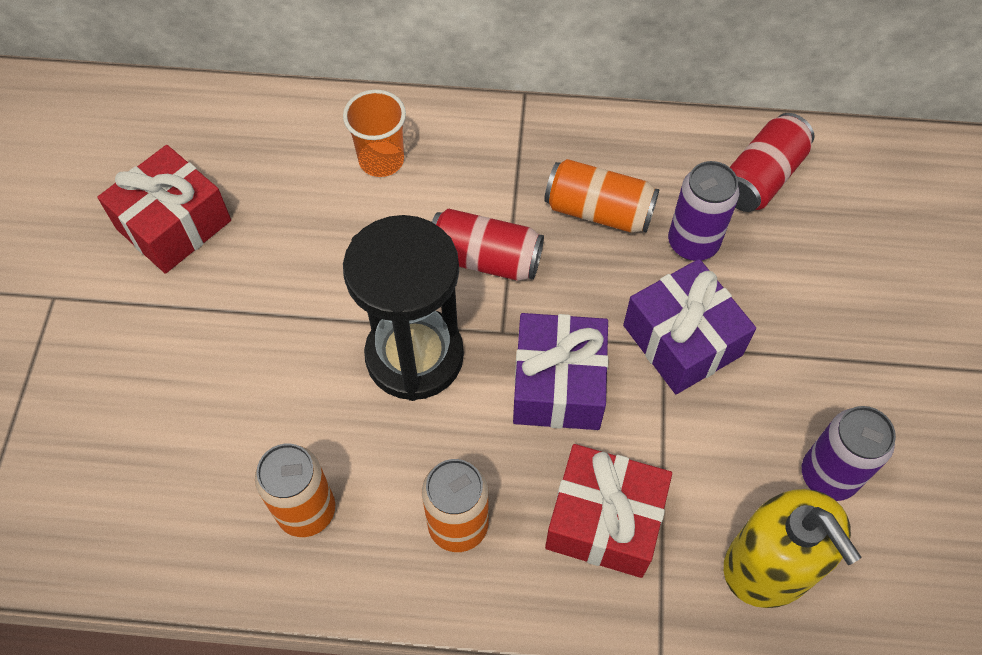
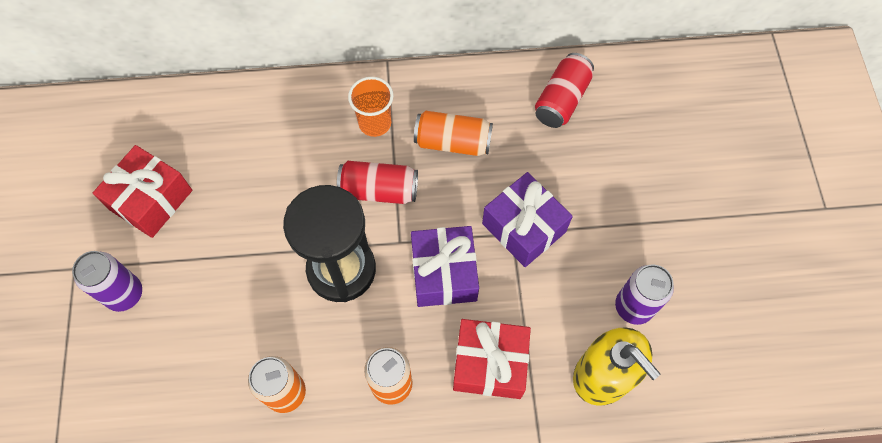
camera: 10 degrees left, 5 degrees up
orange cup [343,90,406,177] -> orange cup moved to [348,77,393,137]
purple can [668,161,739,261] -> purple can moved to [72,251,142,312]

